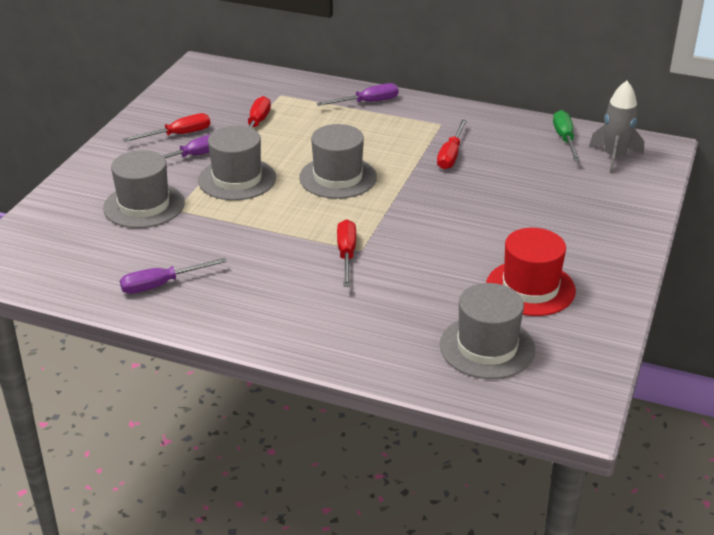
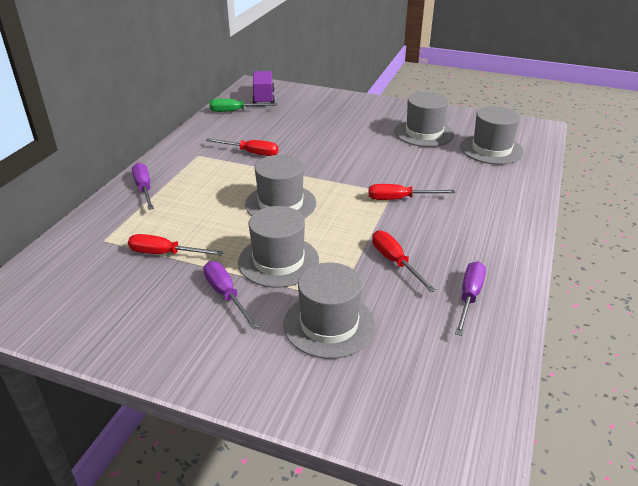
camera: 90 degrees left, 0 degrees up
purple screwdriver [120,258,227,294] -> purple screwdriver turned 135 degrees counterclockwise [455,261,486,336]
red screwdriver [123,113,210,142] -> red screwdriver moved to [372,230,436,292]
red hat [486,228,576,316] -> grey hat [395,92,454,147]
grey rocket [589,81,644,173] -> purple truck [252,71,275,104]

